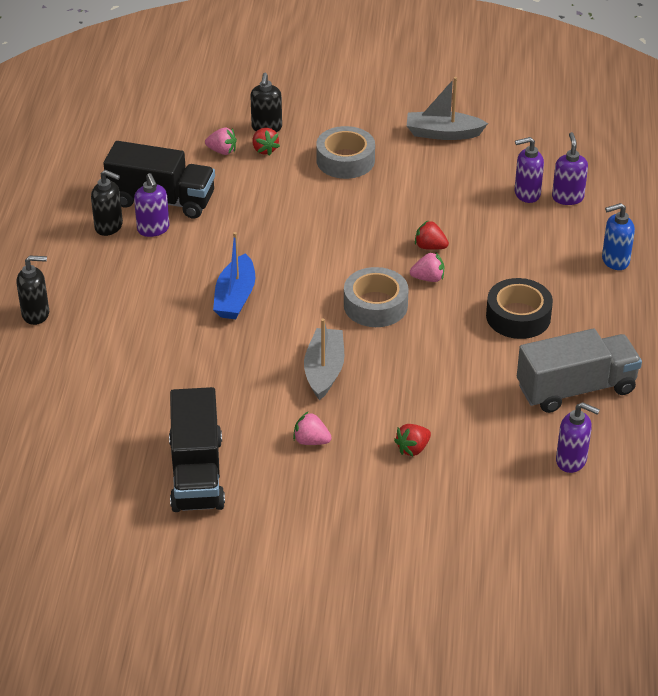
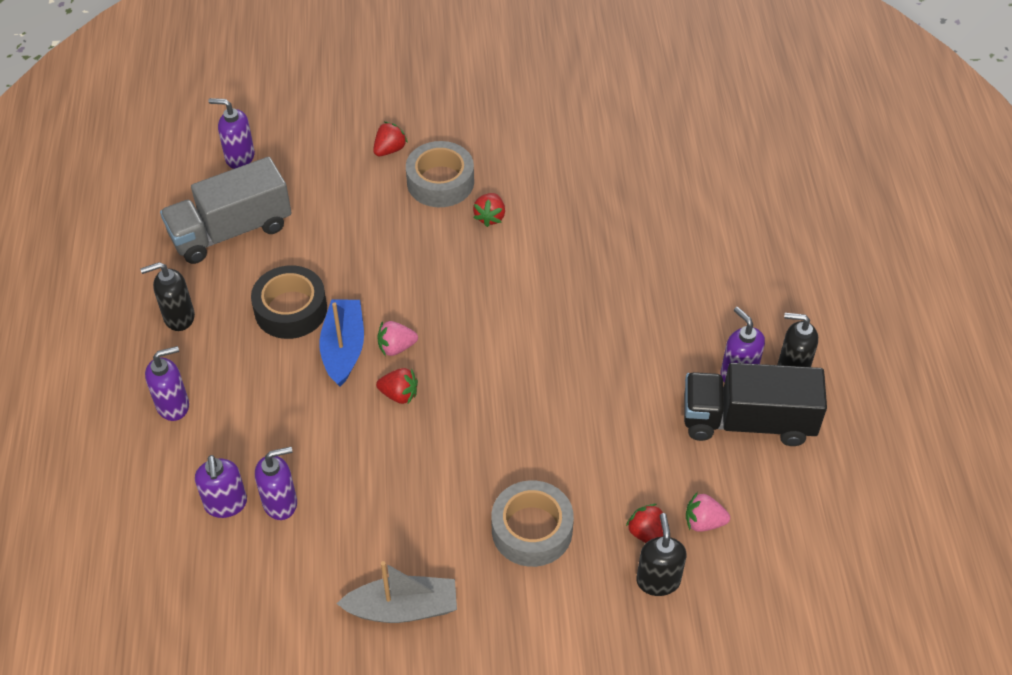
camera: 170 degrees right, 10 degrees up
black soap dispenser [16,256,49,325] -> black soap dispenser moved to [140,262,195,331]
black truck [169,387,225,512] -> none
blue boat [213,232,255,319] -> blue boat moved to [319,300,364,387]
pink strawberry [293,412,332,445] -> none
grey boat [304,318,344,400] -> red strawberry [473,193,505,227]
grey tape [344,267,409,327] -> grey tape moved to [406,141,474,207]
blue soap dispenser [602,203,635,270] -> purple soap dispenser [145,346,189,421]

